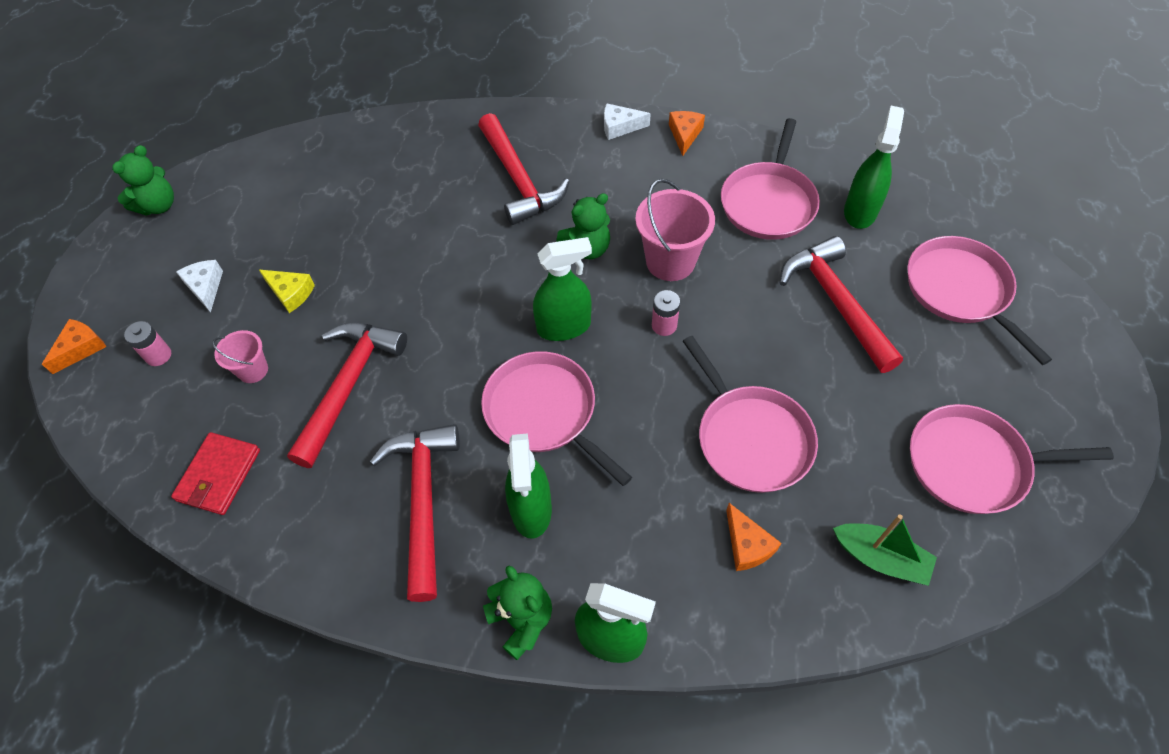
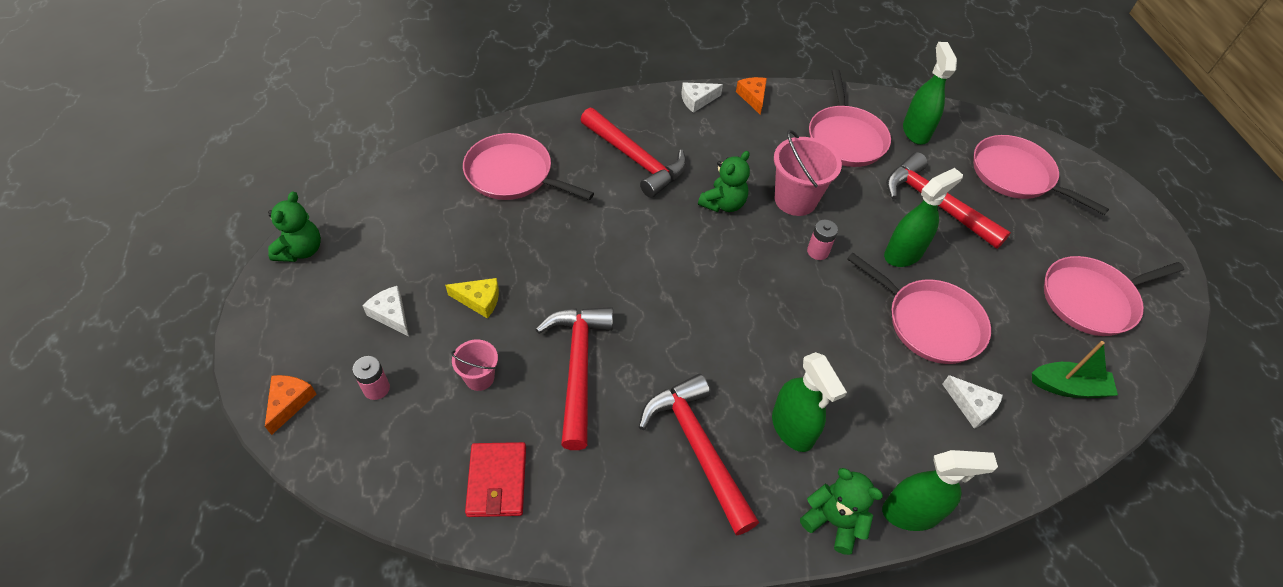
camera: 25 degrees left, 5 degrees down
pink pan [481,351,632,486] -> pink pan moved to [463,133,594,200]
green spray bottle [533,237,592,341] -> green spray bottle moved to [884,168,963,267]
orange cheese [726,503,781,571] -> white cheese [942,375,1003,429]

